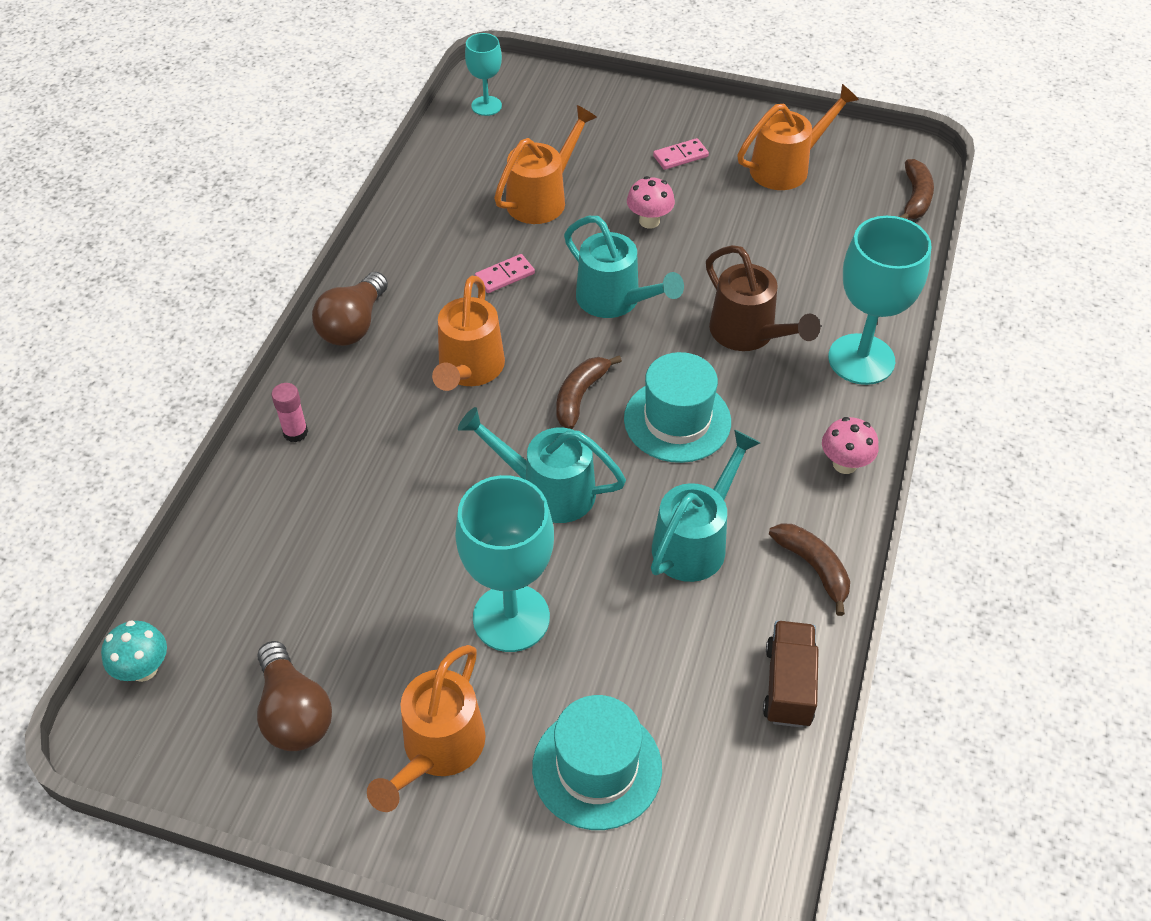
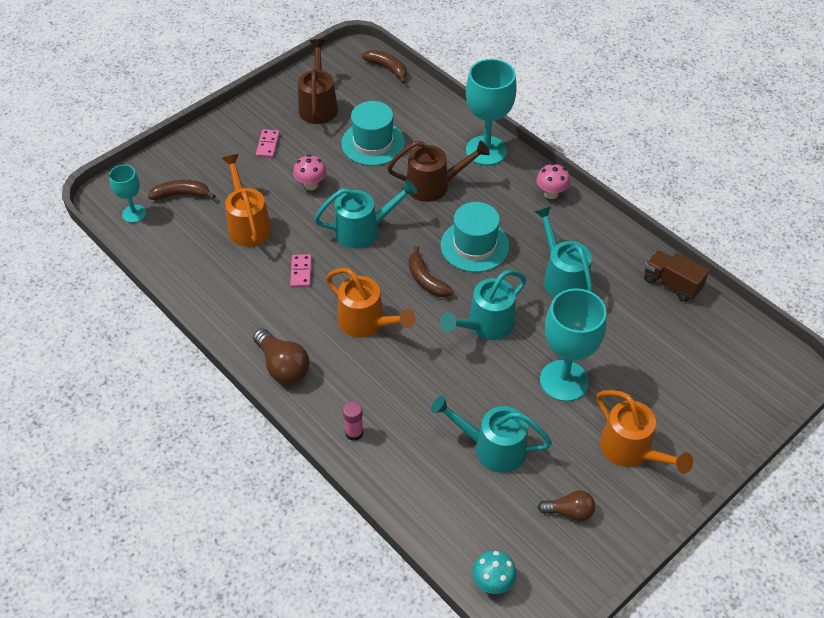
camera: 60 degrees left, 0 degrees up
brown light bulb [257,641,332,751] -> brown light bulb [538,490,595,521], size x0.64
turquoise hat [532,695,662,830] -> turquoise hat moved to [341,101,405,166]
orange watering can [737,84,859,190] -> brown watering can [298,39,338,124]
brown banana [769,523,850,616] -> brown banana moved to [148,180,216,200]
none -> turquoise watering can [431,395,552,473]

